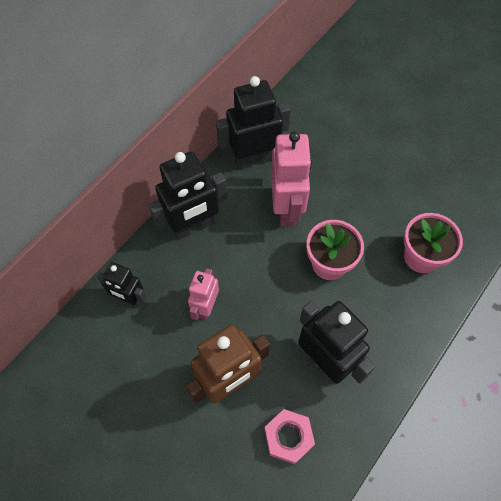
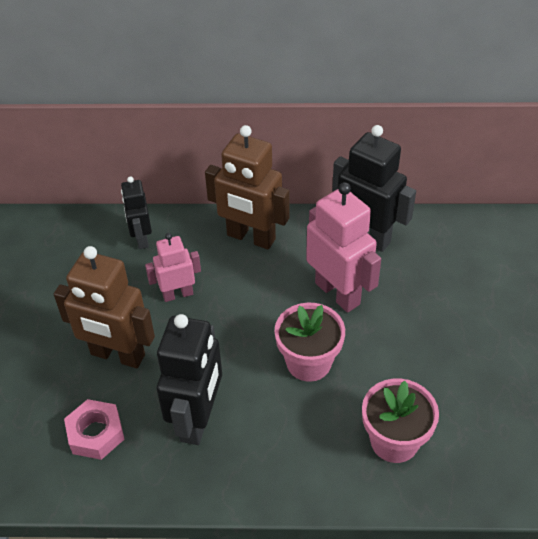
camera: 55 degrees right, 15 degrees down
black robot [149,151,227,240] -> brown robot [205,125,289,250]
pink robot [271,131,312,226] -> pink robot turned 90 degrees counterclockwise [306,182,381,313]

